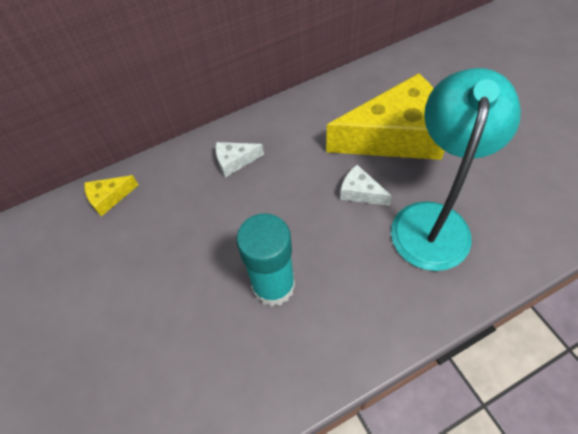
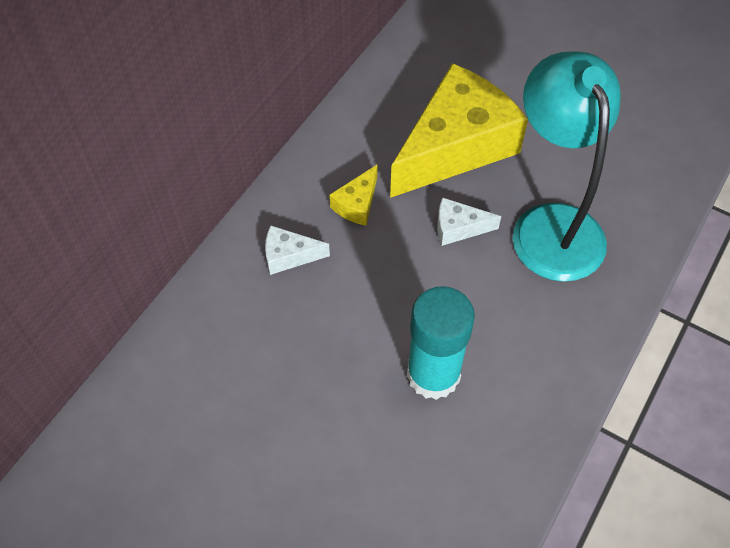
camera: 35 degrees left, 0 degrees up
yellow cheese [84,175,138,217] -> yellow cheese moved to [329,164,378,226]
white cheese [216,142,264,177] -> white cheese turned 45 degrees clockwise [265,225,330,275]

